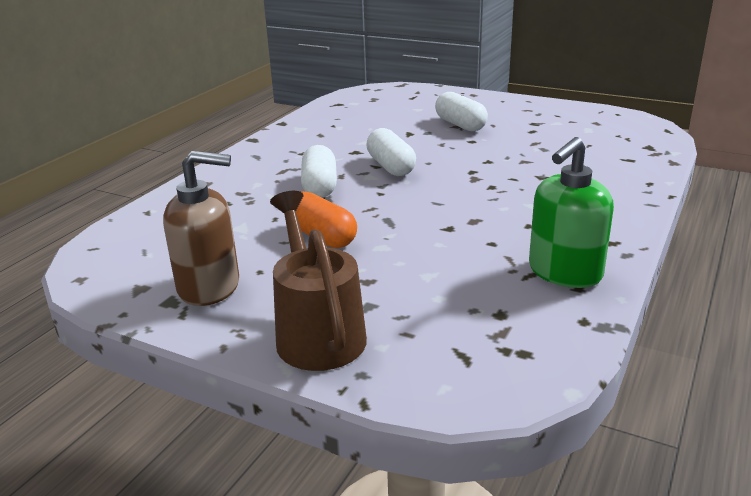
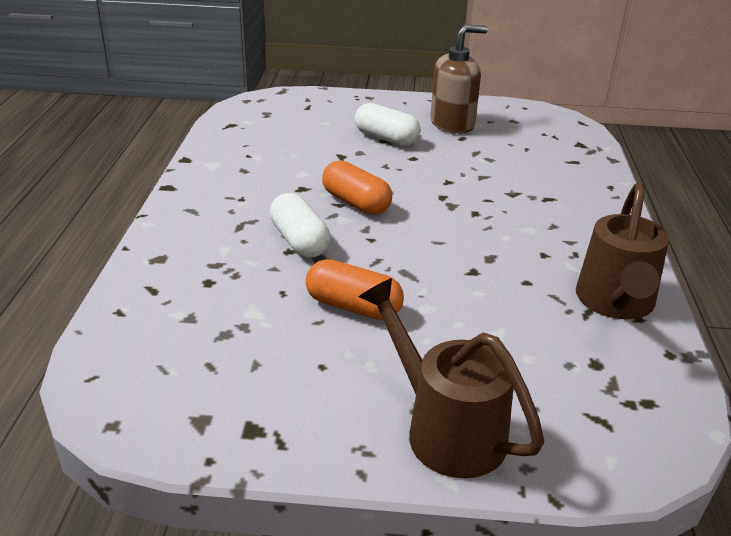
camera: 25 degrees left, 5 degrees up
brown soap dispenser [163,151,239,306] -> brown soap dispenser moved to [430,24,488,133]
white capsule [366,128,416,176] -> orange capsule [322,160,392,215]
green soap dispenser [529,137,614,288] -> brown watering can [576,182,669,320]

